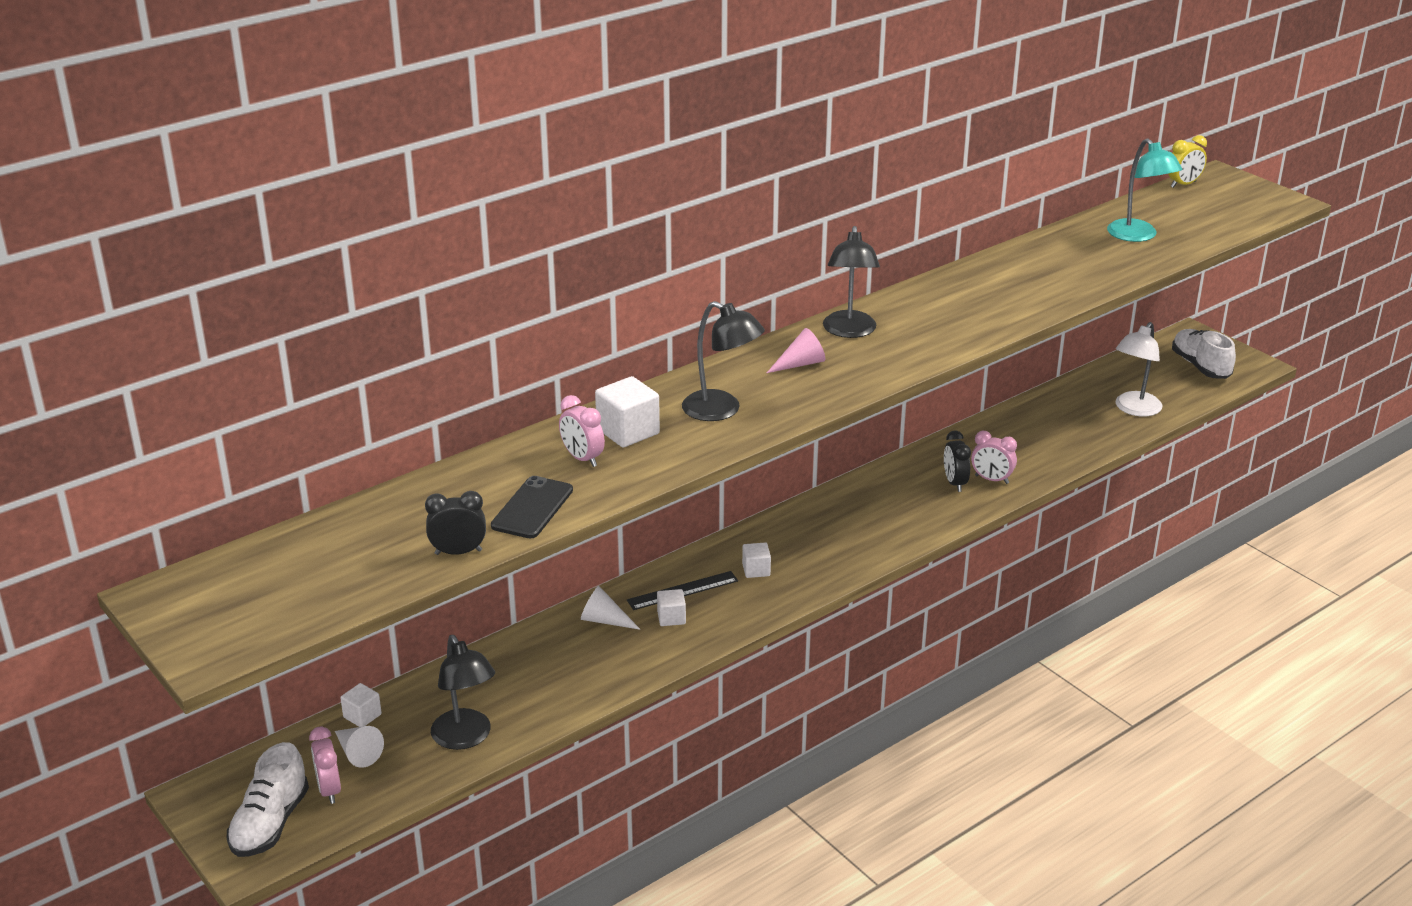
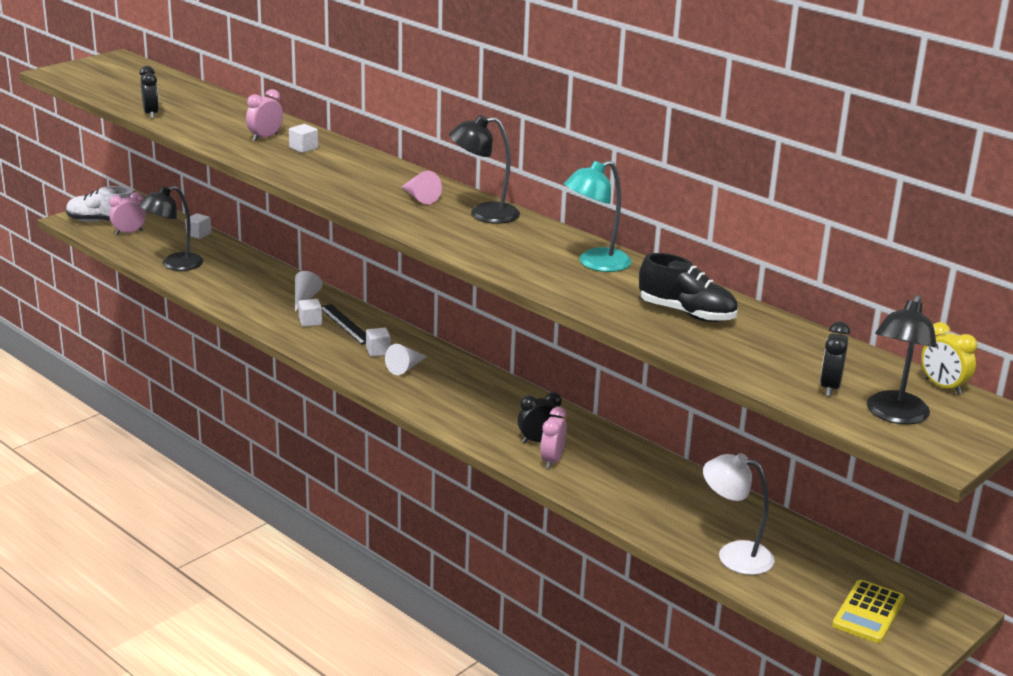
camera: 80 degrees right, 5 degrees down
white cone [335,726,384,768] -> white cone moved to [385,344,427,375]
black phone [491,476,573,539] -> none
white cube [595,376,660,448] -> white cube [289,124,318,153], size x0.59
black lamp [682,301,765,421] -> black lamp moved to [867,295,937,424]
turquoise lamp [1107,138,1183,242] -> turquoise lamp moved to [564,160,632,272]
white shoe [1172,329,1236,379] -> yellow calculator [832,580,905,643]
none -> black shoe [639,253,738,322]
none -> black clock [820,322,850,397]

